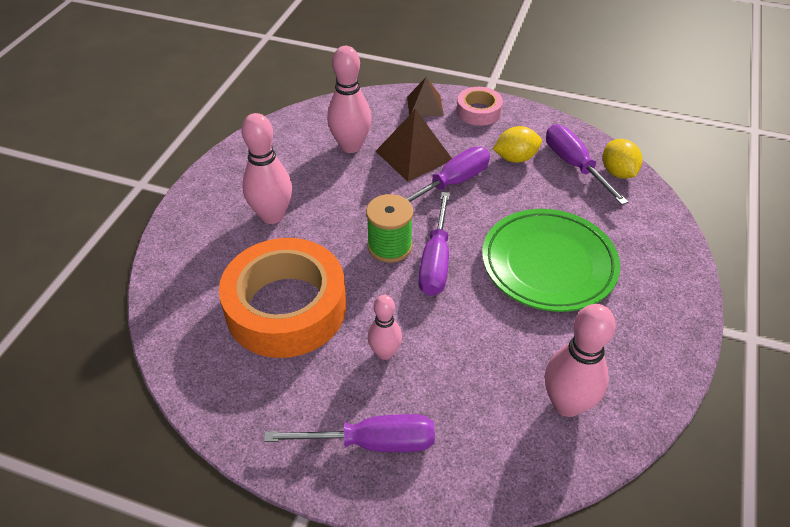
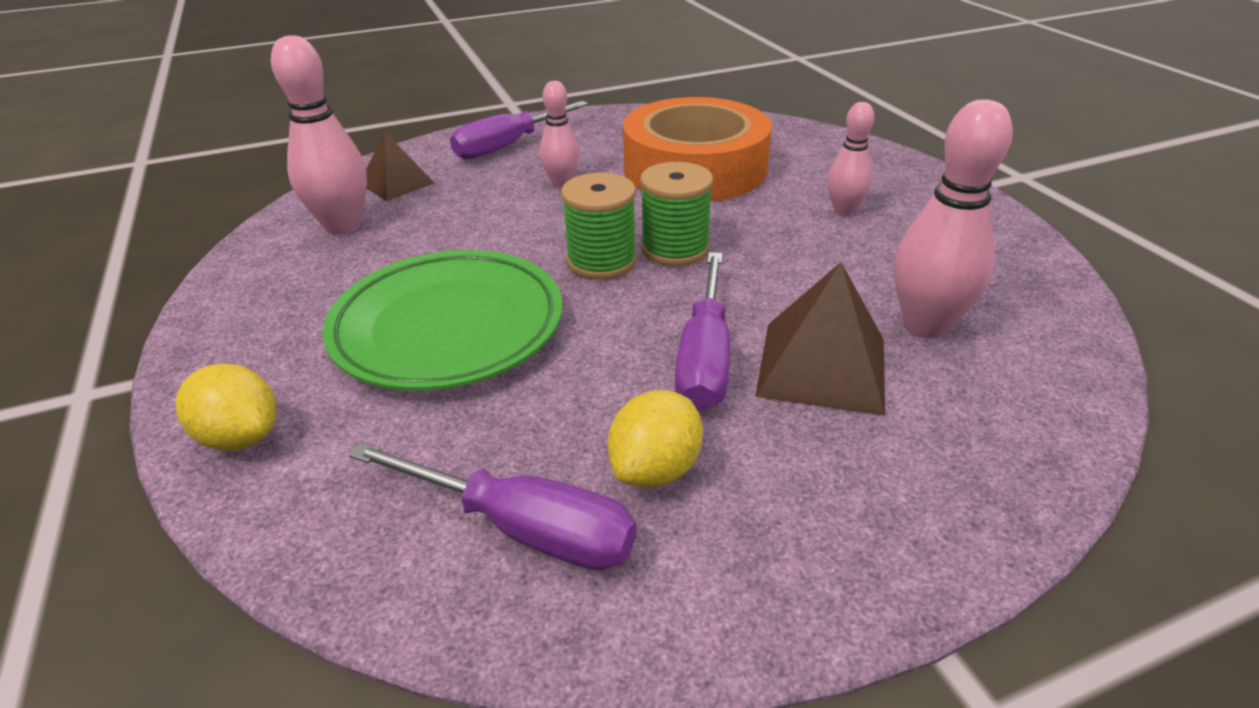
camera: 140 degrees right, 10 degrees down
pink bowling pin [241,113,292,224] -> pink bowling pin [827,102,874,216], size x0.61
brown pyramid [407,77,444,117] -> brown pyramid moved to [366,131,434,201]
purple screwdriver [418,192,450,296] -> green spool [561,173,637,279]
pink tape [457,87,503,126] -> none
yellow lemon [603,139,642,179] -> yellow lemon moved to [175,364,277,451]

